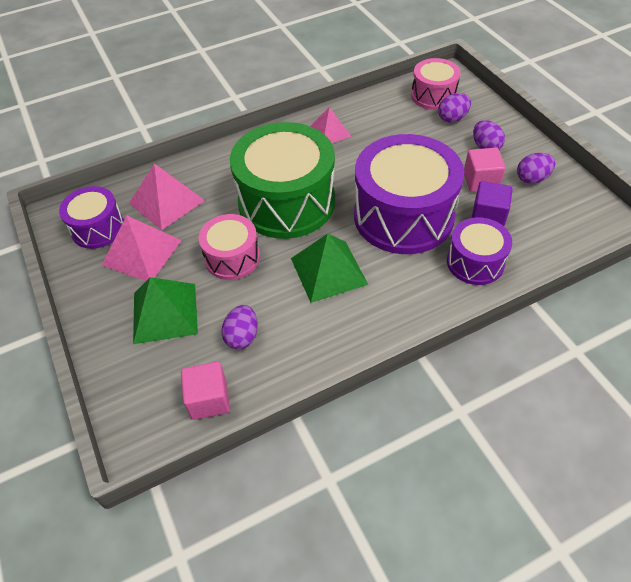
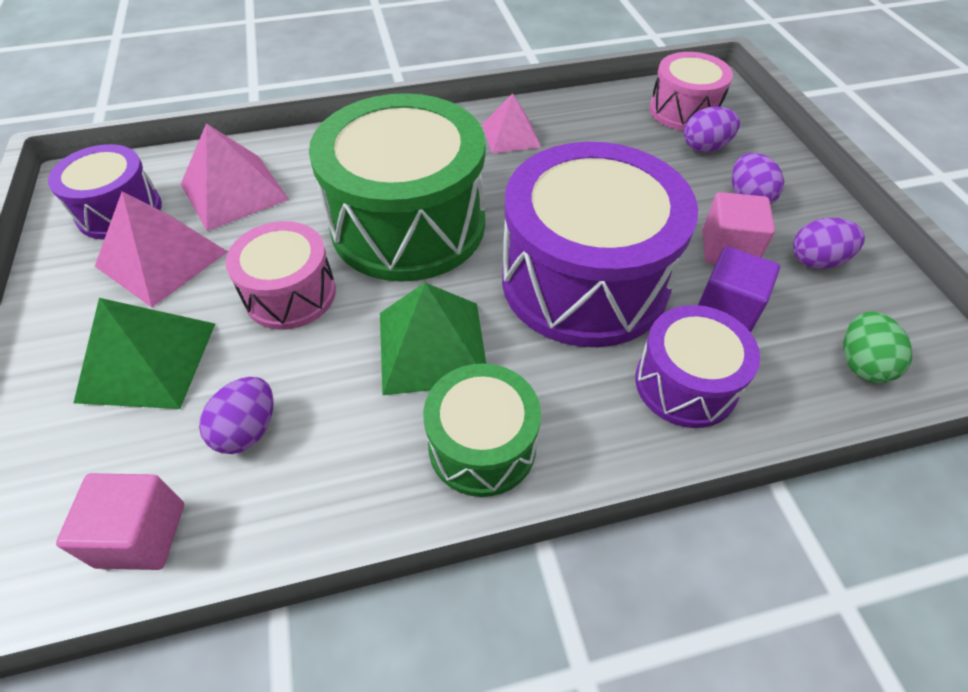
camera: 10 degrees right, 0 degrees up
none -> green drum [423,363,541,497]
none -> green egg [843,311,912,383]

